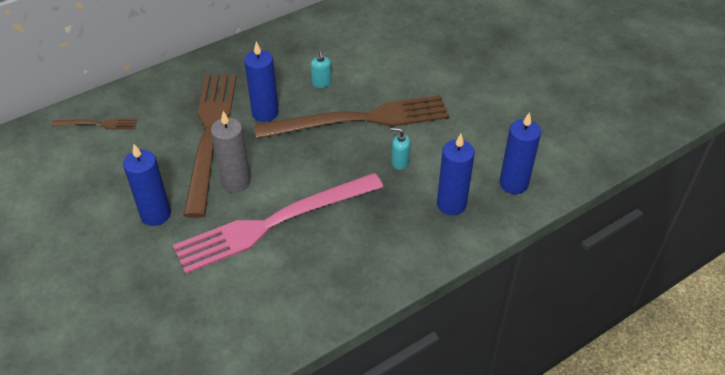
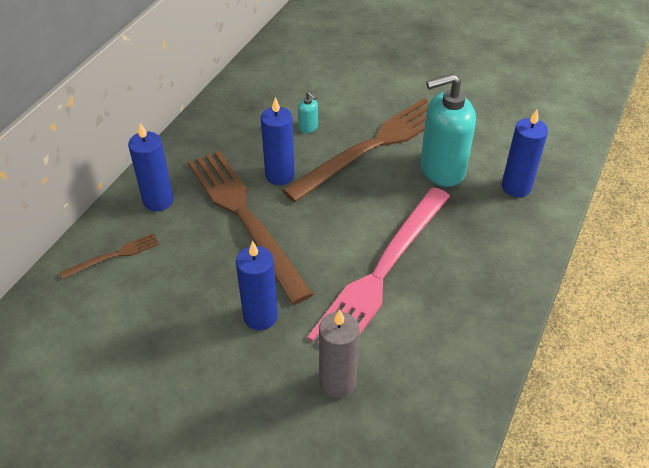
camera: 30 degrees left, 0 degrees up
grey candle [211,111,251,193] -> grey candle moved to [319,310,360,398]
turquoise soap dispenser [390,128,411,170] -> turquoise soap dispenser [420,74,476,187], size x2.44
blue candle [499,112,541,194] -> blue candle moved to [128,123,173,211]

